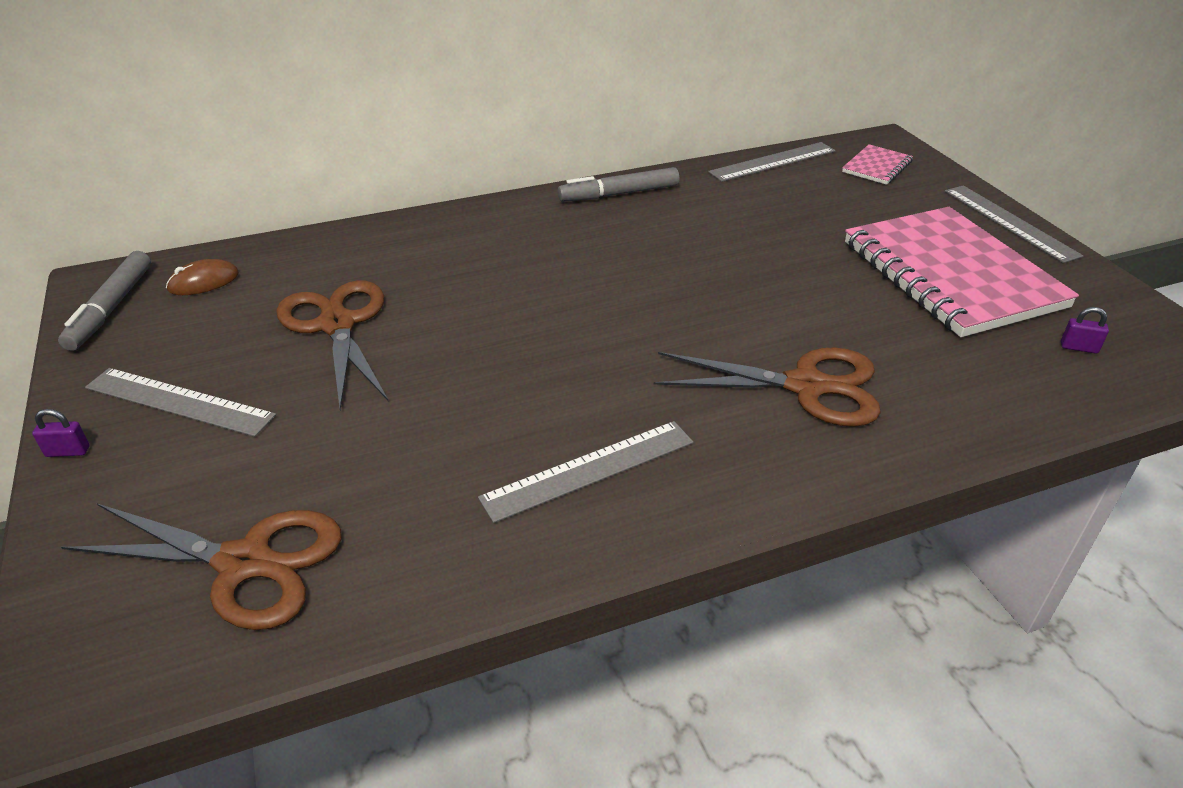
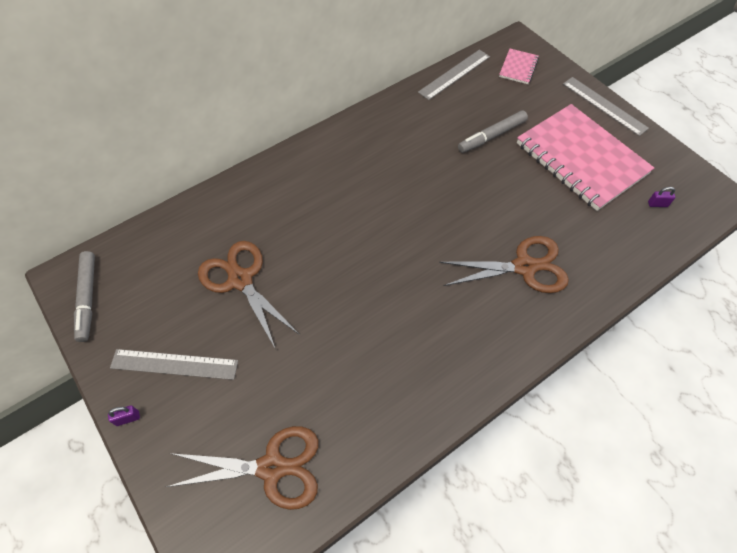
camera: 15 degrees left, 20 degrees up
brown mouse [166,259,239,295] -> none
grey ruler [478,421,693,523] -> none
grey marker [558,167,679,202] -> grey marker moved to [458,110,528,153]

